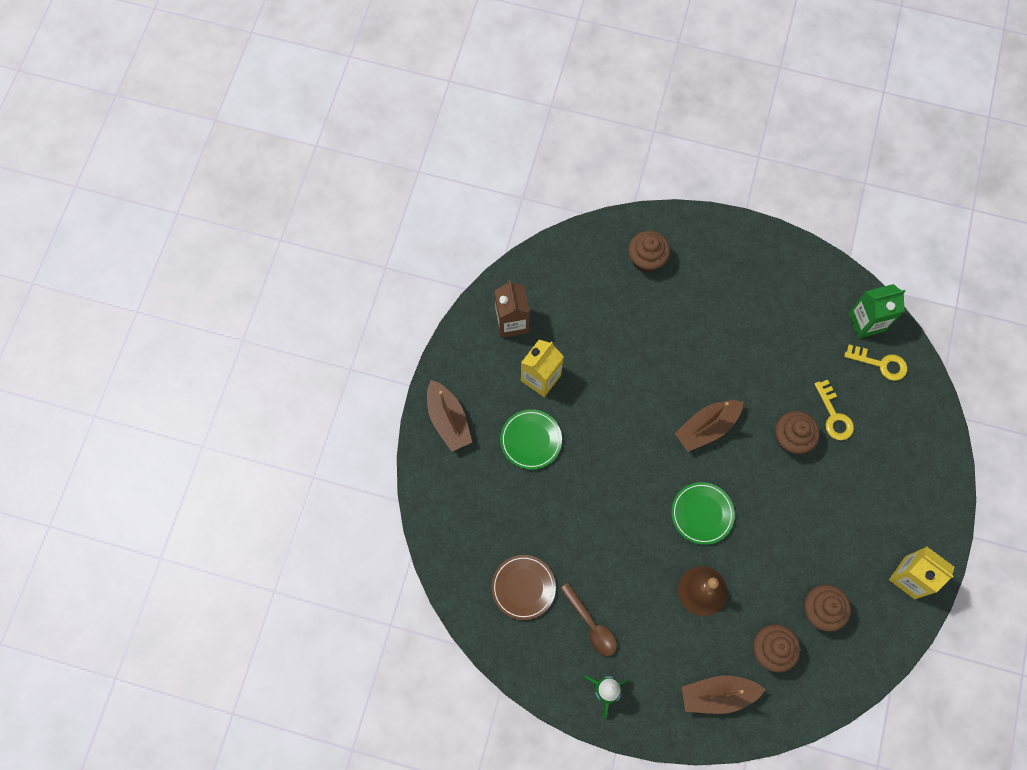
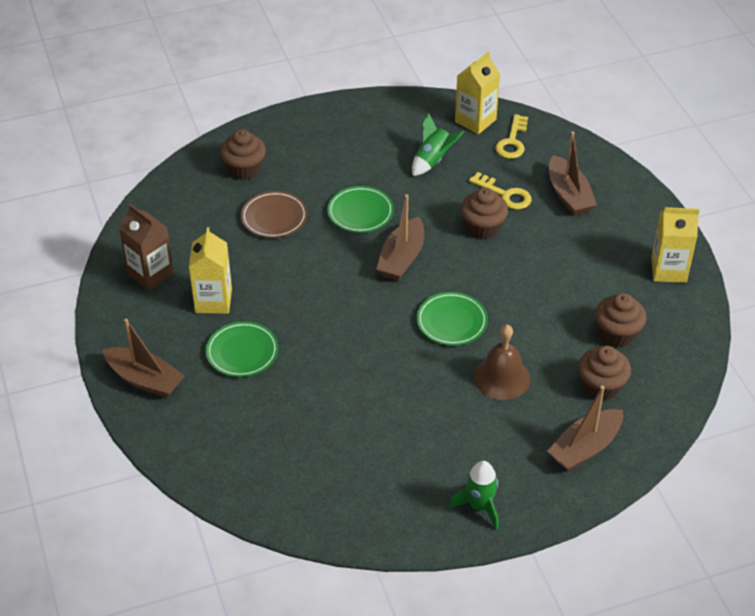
camera: 35 degrees left, 25 degrees down
brown plate [491,555,556,620] -> brown plate moved to [241,191,307,238]
brown spoon [560,583,617,656] -> none
yellow key [844,344,907,381] -> yellow key turned 120 degrees clockwise [495,114,528,159]
green carton [849,284,905,338] -> yellow carton [455,52,500,134]
none -> green plate [328,186,394,233]
none -> green rocket [412,113,464,176]
none -> brown boat [549,131,597,216]

